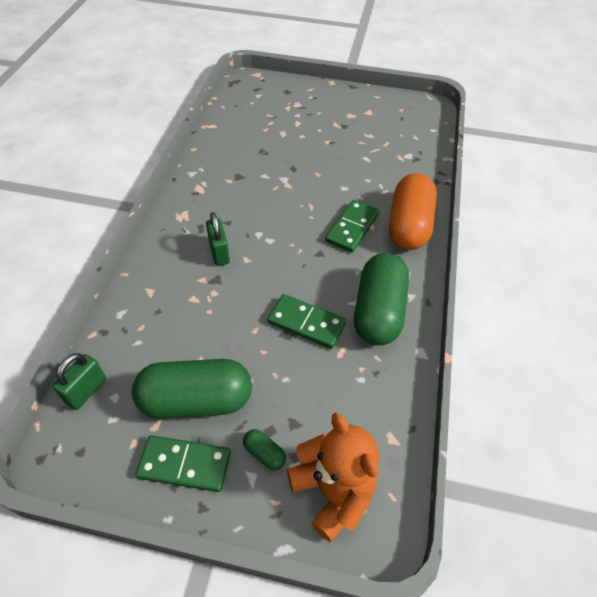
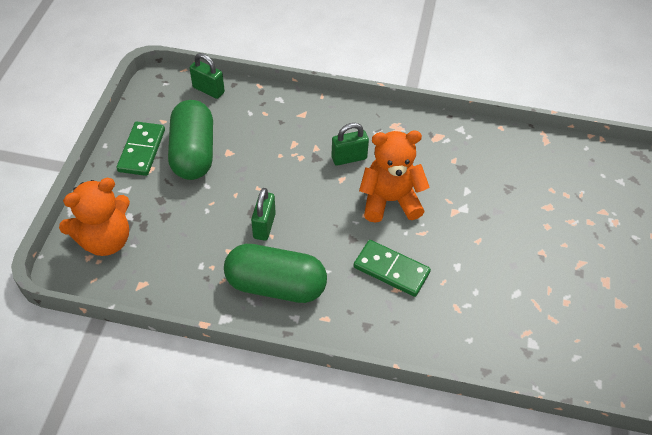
camera: 90 degrees right, 0 degrees up
green capsule [243,429,286,470] -> none
green domino [268,294,346,349] -> green padlock [251,188,276,241]
orange capsule [389,173,437,250] -> none
none -> orange teddy bear [359,131,429,223]

